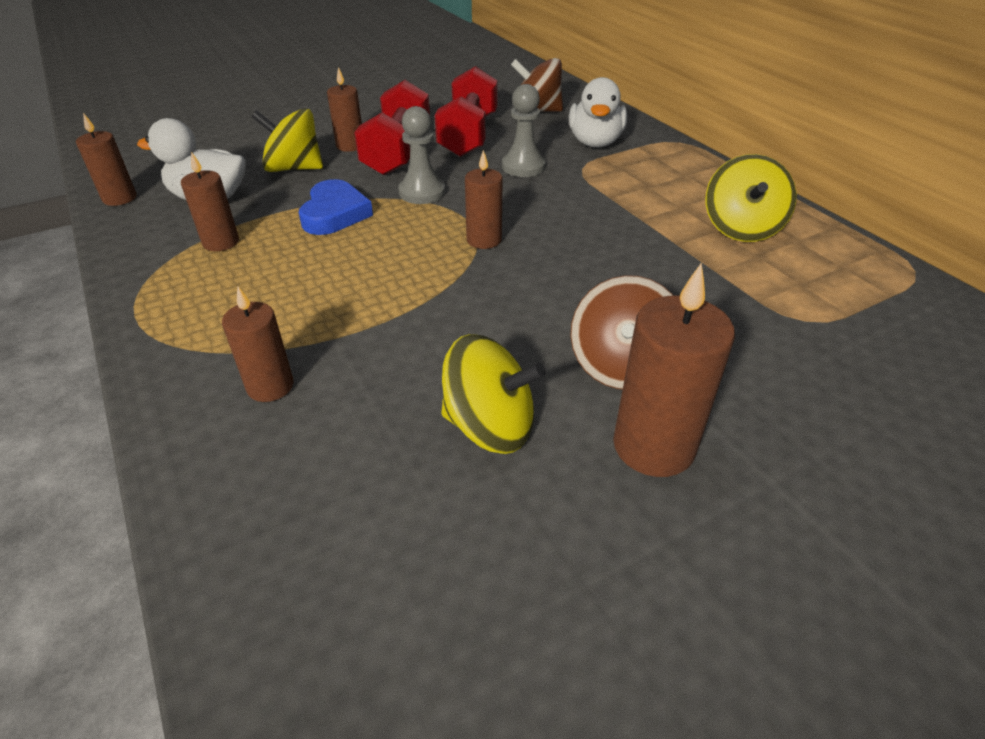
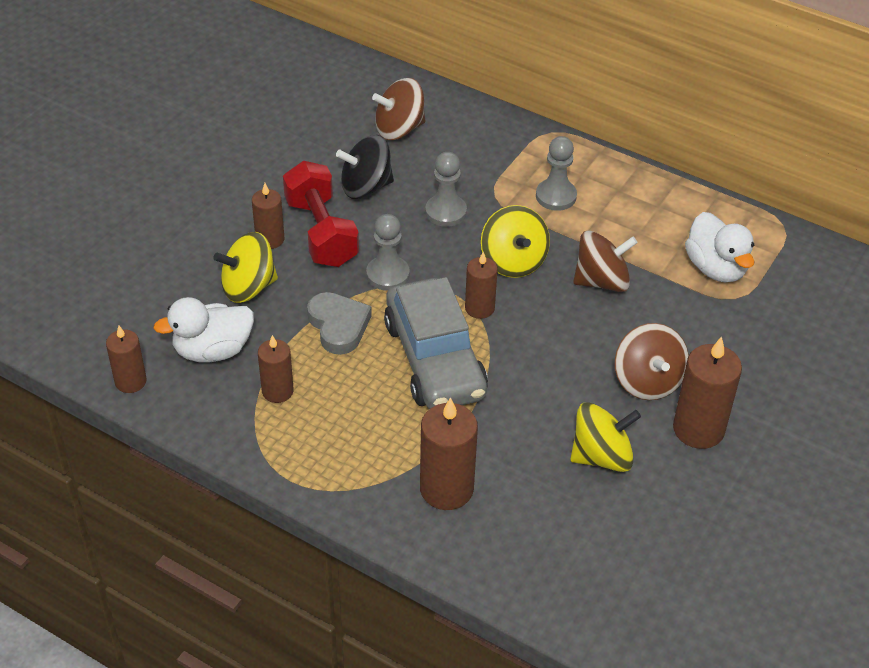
camera: 30 degrees left, 5 degrees up
brown candle [222,286,294,402] -> brown candle [420,397,478,510], size x1.61
blue heart [299,179,373,235] -> grey heart [307,292,372,355]
red dumbbell [435,66,498,157] -> black spinning top [336,135,394,199]
white duck [569,77,627,148] -> white duck moved to [685,212,755,282]
yellow spinning top [706,154,796,242] -> yellow spinning top moved to [481,205,550,278]
none -> grey car [384,277,488,409]
none -> grey pawn [536,136,577,211]
none -> brown spinning top [573,231,637,292]

